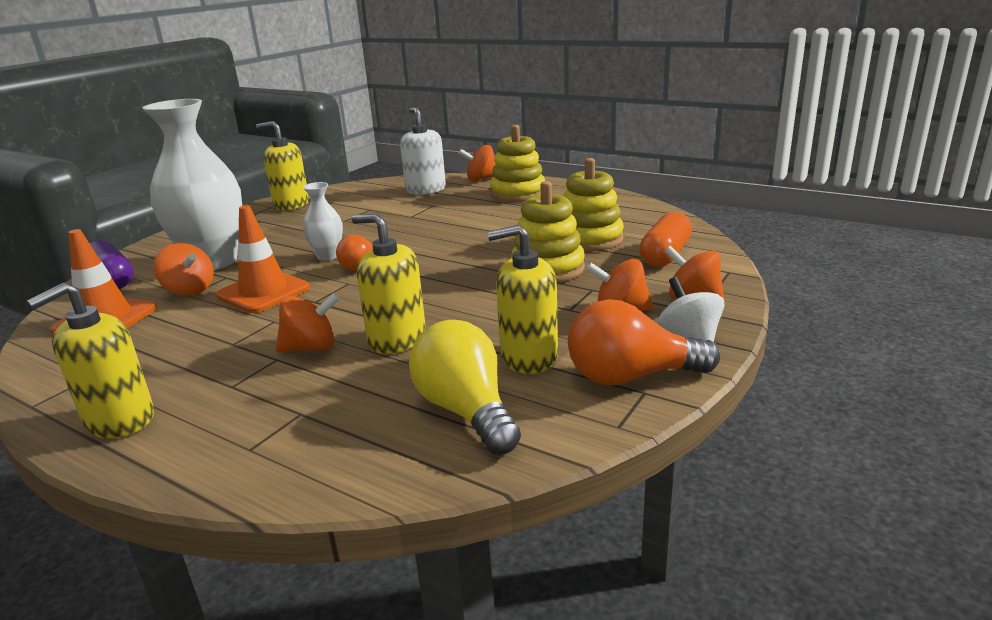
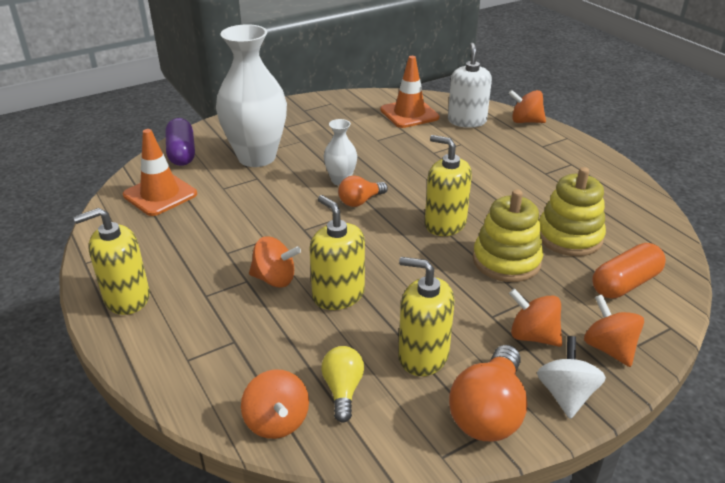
camera: 25 degrees right, 10 degrees up
orange spinning top [153,243,214,296] -> orange spinning top moved to [241,369,309,439]
orange traffic cone [216,205,310,313] -> orange traffic cone moved to [380,56,440,128]
yellow soap dispenser [256,121,309,211] -> yellow soap dispenser moved to [425,135,472,236]
yellow light bulb [409,320,521,455] -> yellow light bulb [321,346,364,422], size x0.60
yellow stacking toy [490,125,545,202] -> none
orange light bulb [568,299,720,385] -> orange light bulb turned 90 degrees counterclockwise [449,345,527,441]

